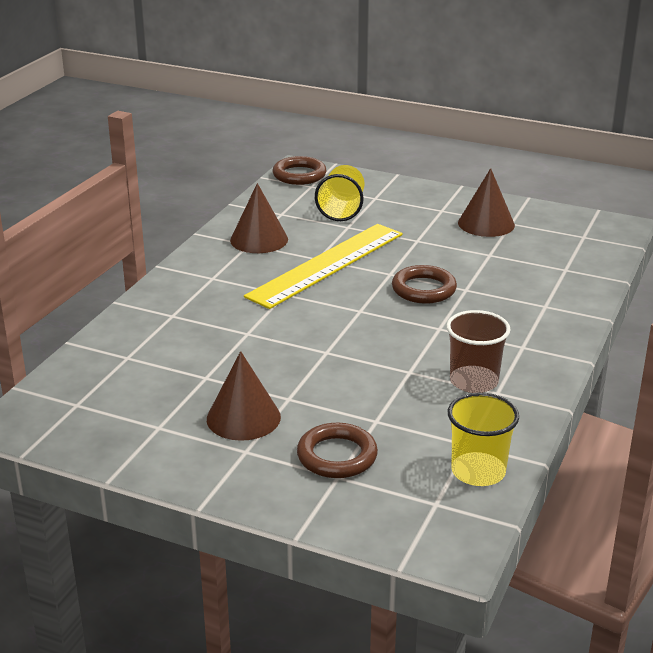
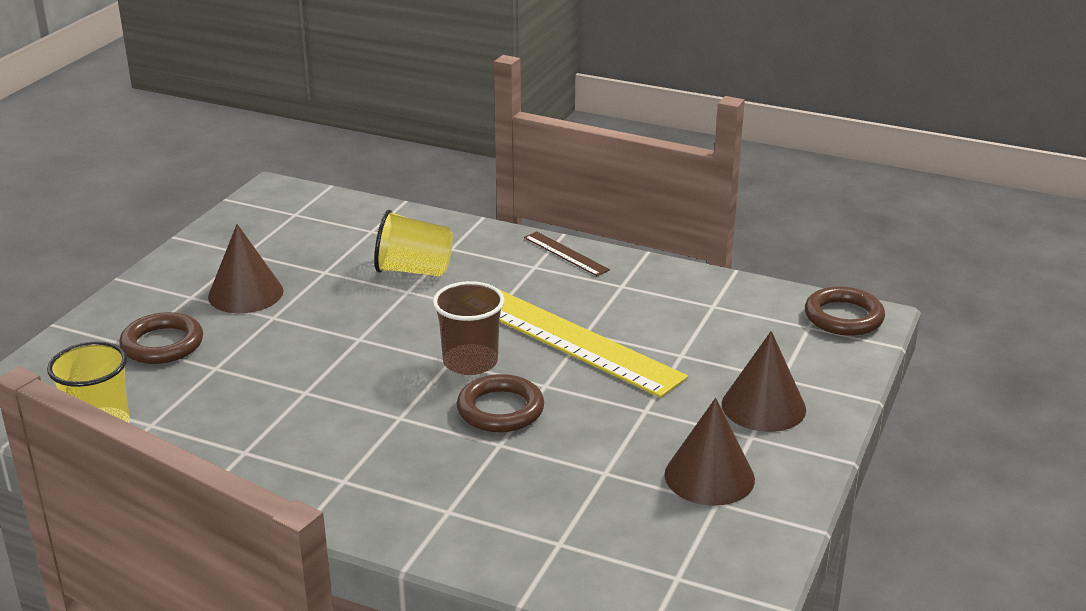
camera: 90 degrees right, 0 degrees up
brown cone [230,183,288,253] -> brown cone moved to [722,331,806,432]
yellow cup [315,165,364,221] -> yellow cup moved to [374,210,453,277]
brown cup [446,310,511,393] -> brown cup moved to [433,281,505,375]
none -> brown ruler [524,231,610,276]

